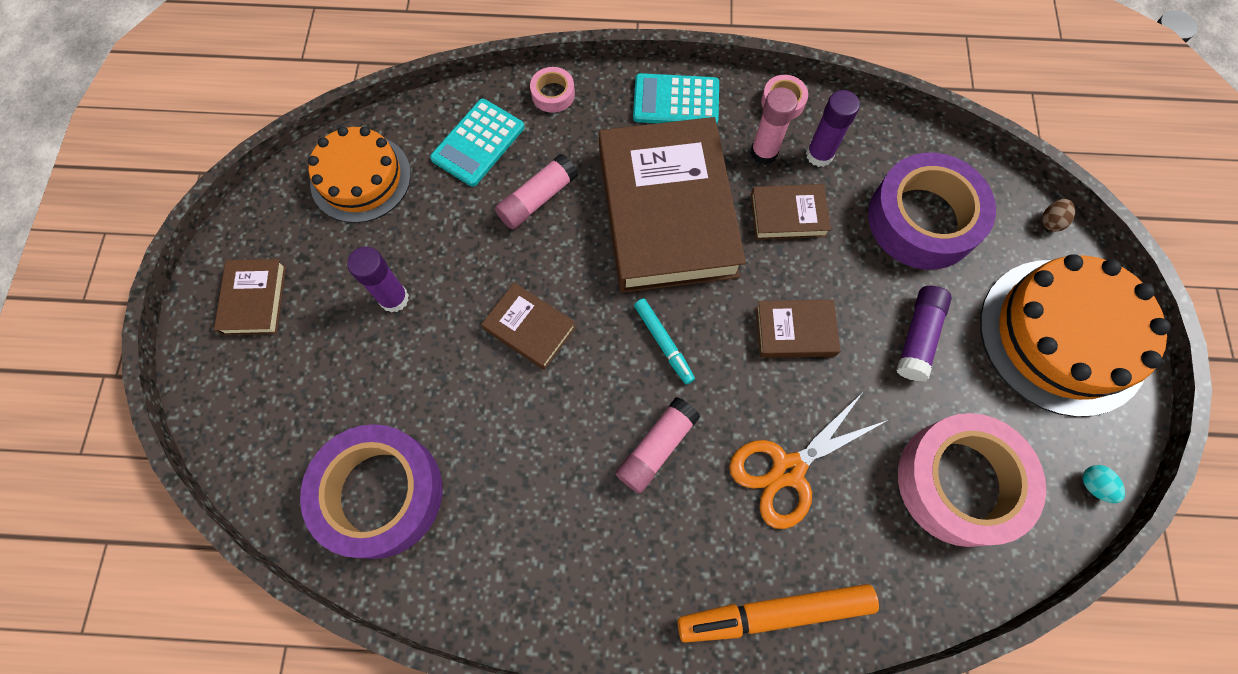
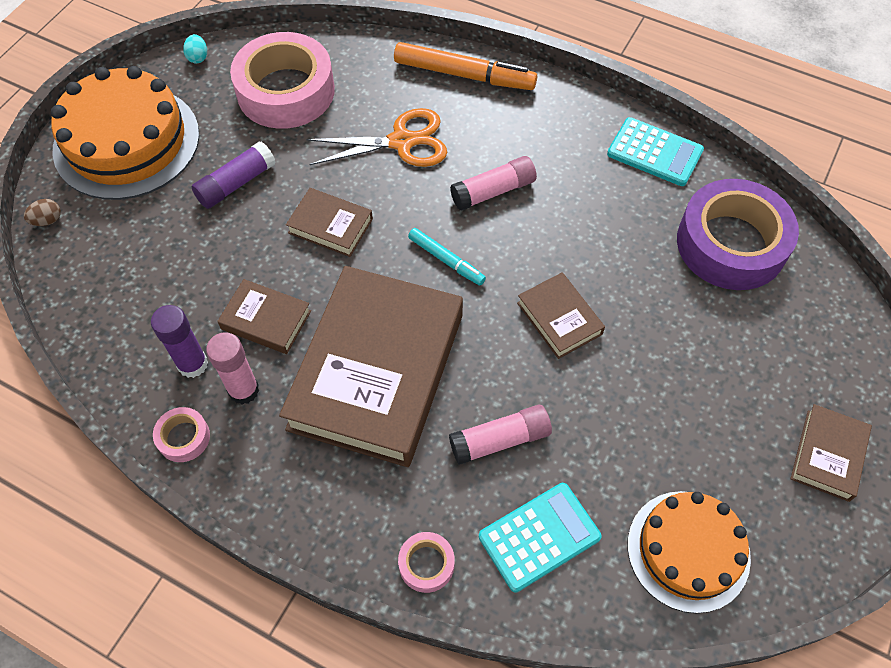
camera: 155 degrees left, 10 degrees down
purple glue stick [347,247,409,313] -> none
turquoise calculator [633,73,719,124] -> turquoise calculator moved to [607,117,704,186]
turquoise marker [634,298,695,384] -> turquoise marker turned 135 degrees clockwise [408,228,486,286]
purple tape [868,153,996,270] -> none

